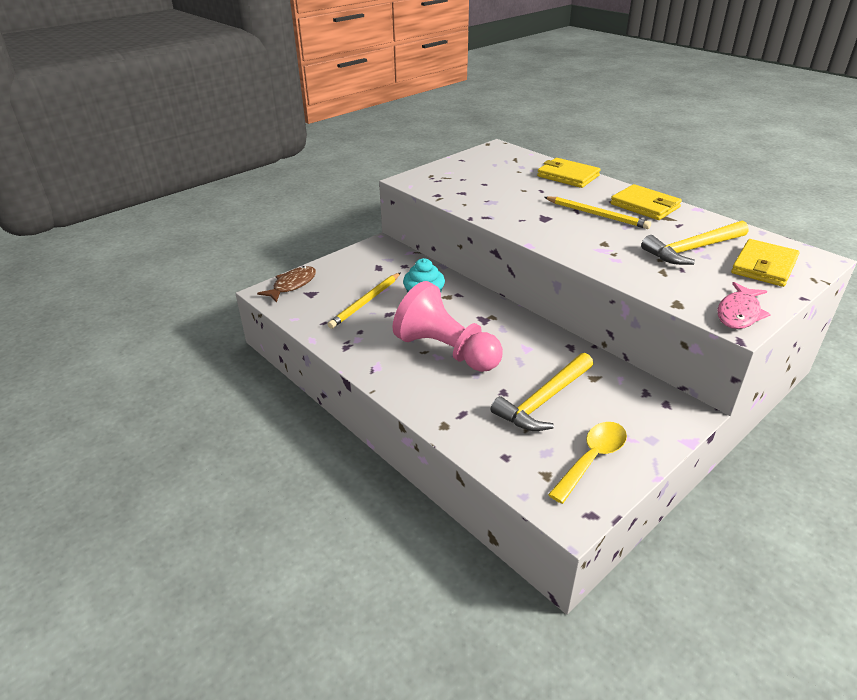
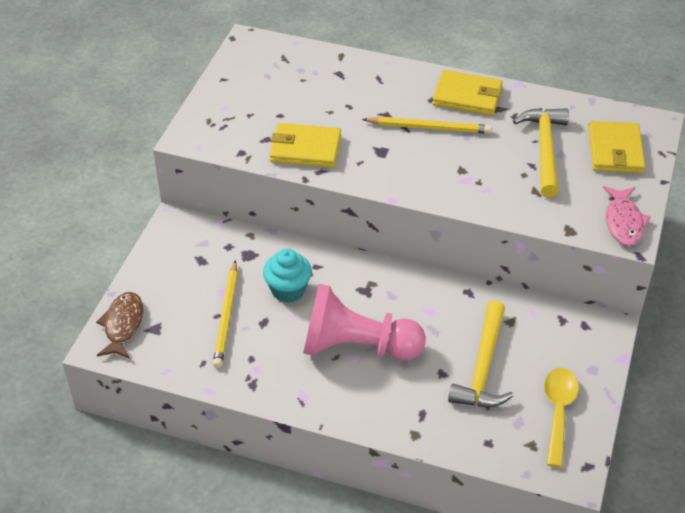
camera: 30 degrees left, 10 degrees up
yellow wallet [537,158,600,188] -> yellow wallet moved to [270,123,341,168]
yellow hammer [641,221,749,265] -> yellow hammer turned 150 degrees clockwise [513,108,569,197]

